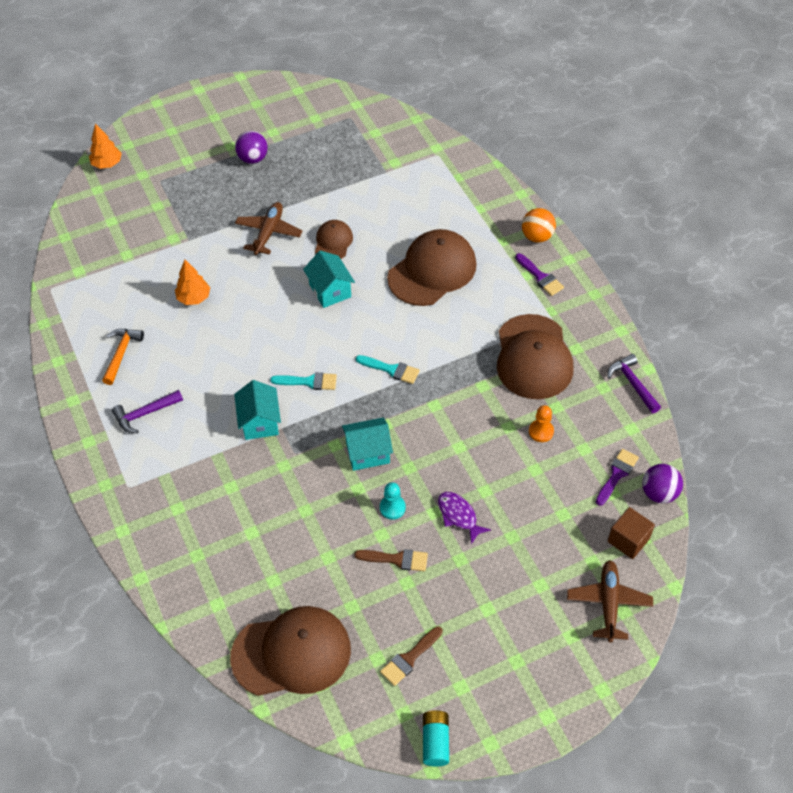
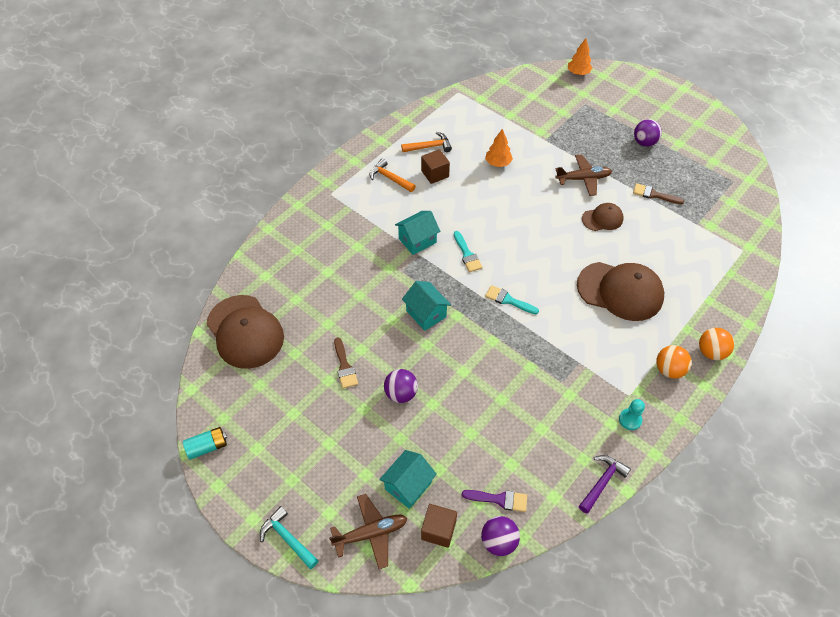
camera: 65 degrees right, 0 degrees up
purple hammer [112,390,183,433] -> orange hammer [370,158,416,192]
turquoise house [303,251,355,308] -> turquoise house moved to [379,450,437,509]
turquoise brush [356,355,420,384] -> turquoise brush turned 120 degrees clockwise [485,285,539,314]
turquoise pawn [380,482,406,520] -> turquoise pawn moved to [619,399,645,430]
brown brush [380,626,443,686] -> brown brush moved to [633,183,684,204]
purple fish [438,492,491,544] -> purple ball [384,369,418,403]
brown cap [497,314,573,399] -> none
purple brush [516,253,564,296] -> orange ball [656,345,692,379]
orange pawn [529,405,554,442] -> none
none -> turquoise hammer [260,506,319,569]
none -> brown cube [421,149,450,184]

